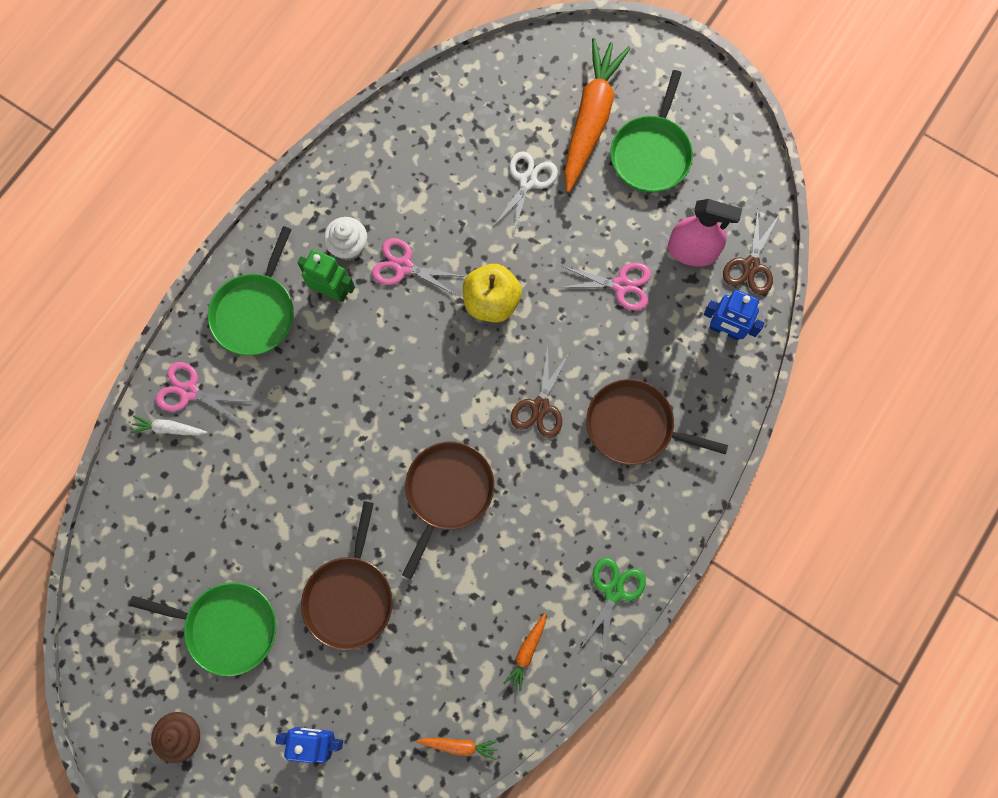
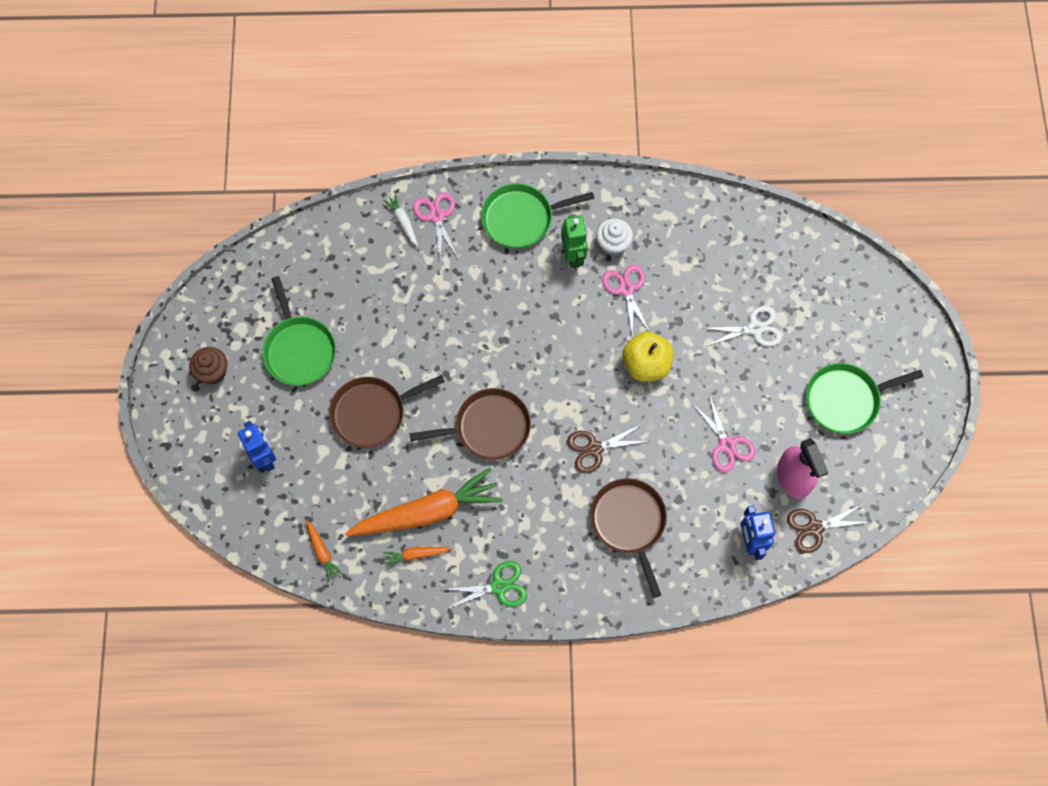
camera: 55 degrees right, 5 degrees down
orange carrot [564,38,631,192] -> orange carrot moved to [345,467,503,536]

